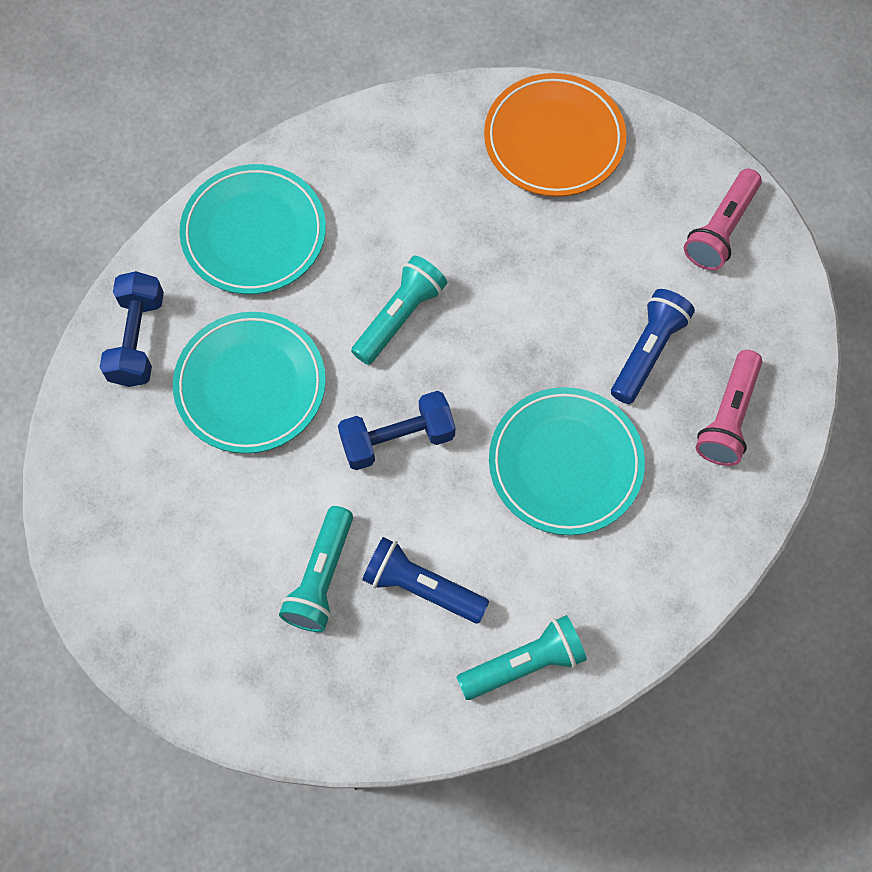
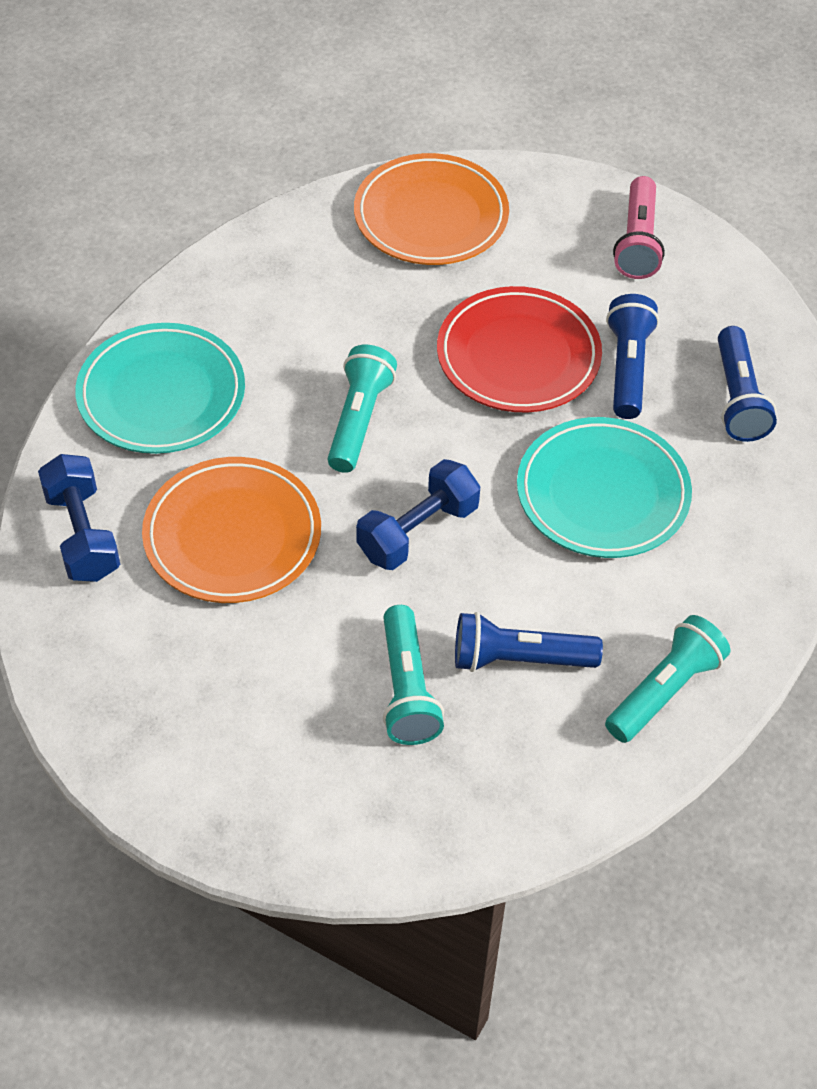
camera: 25 degrees left, 15 degrees down
turquoise plate [173,312,326,454] -> orange plate [142,457,321,603]
pink flashlight [696,350,762,466] -> blue flashlight [718,326,777,442]
none -> red plate [437,286,602,412]

